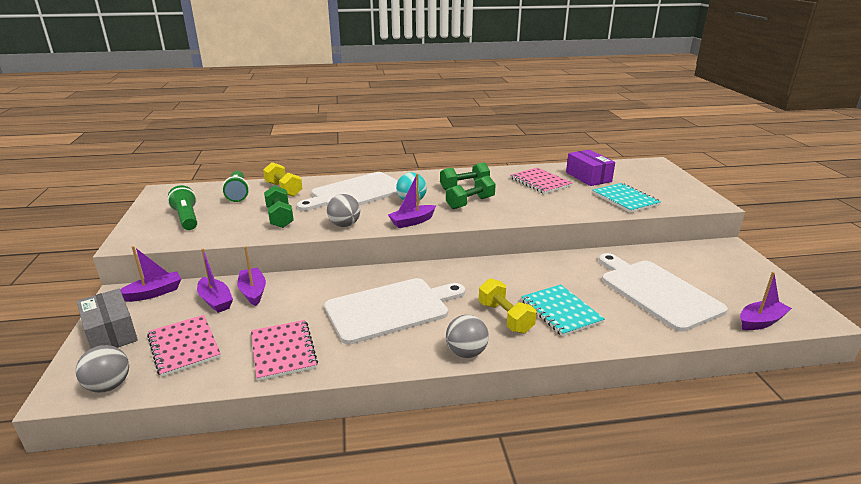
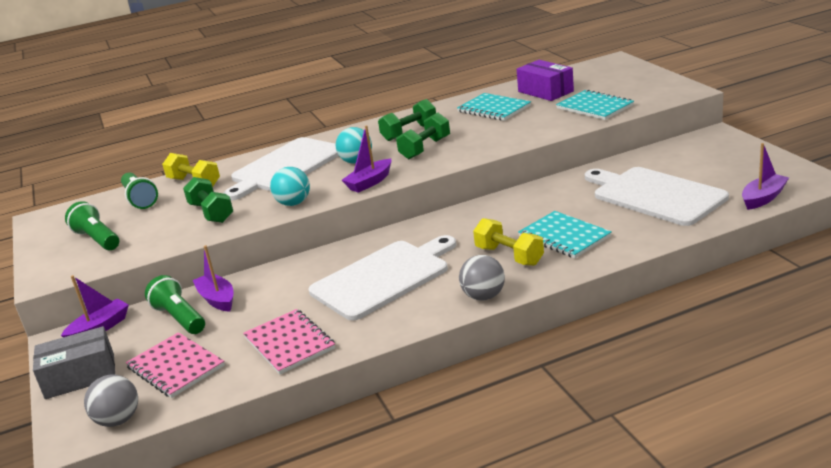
camera: 10 degrees left, 0 degrees up
grey box [77,289,138,349] -> grey box turned 60 degrees counterclockwise [33,326,115,399]
purple boat [197,248,233,313] -> green flashlight [145,275,205,334]
grey ball [327,194,360,227] -> turquoise ball [270,167,310,206]
pink notebook [510,167,572,194] -> turquoise notebook [457,93,531,121]

